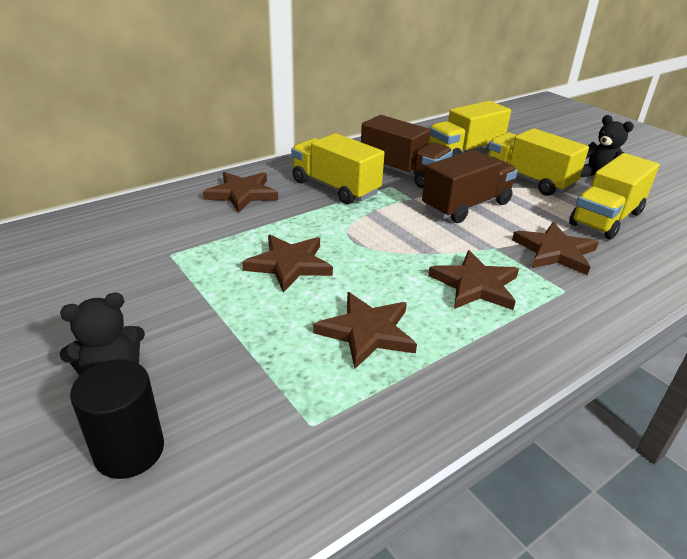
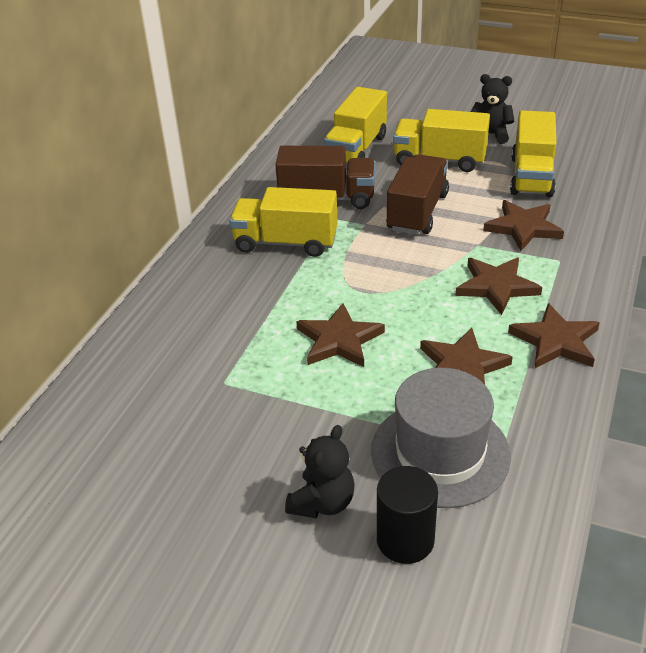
camera: 30 degrees left, 5 degrees up
brown star [203,172,278,213] -> brown star moved to [508,303,600,368]
none -> grey hat [371,368,511,508]

